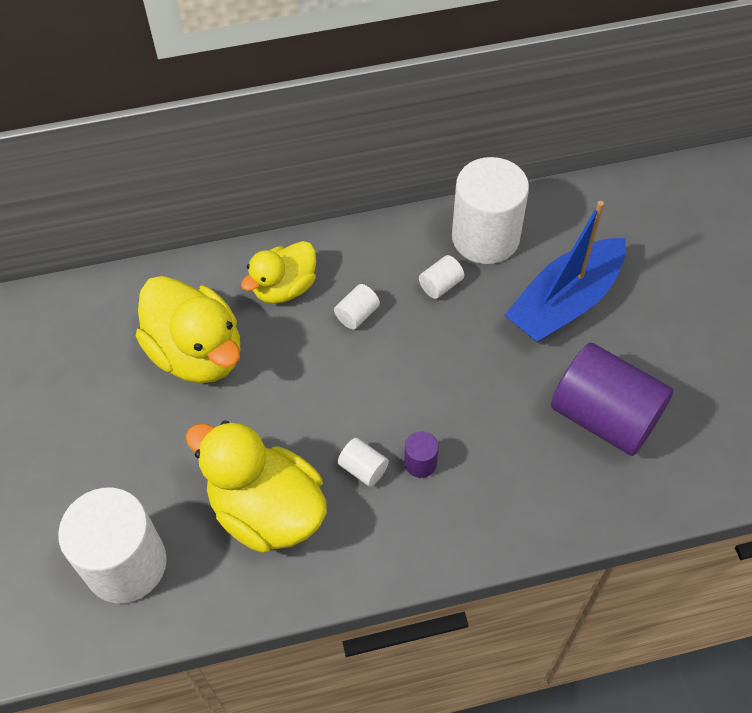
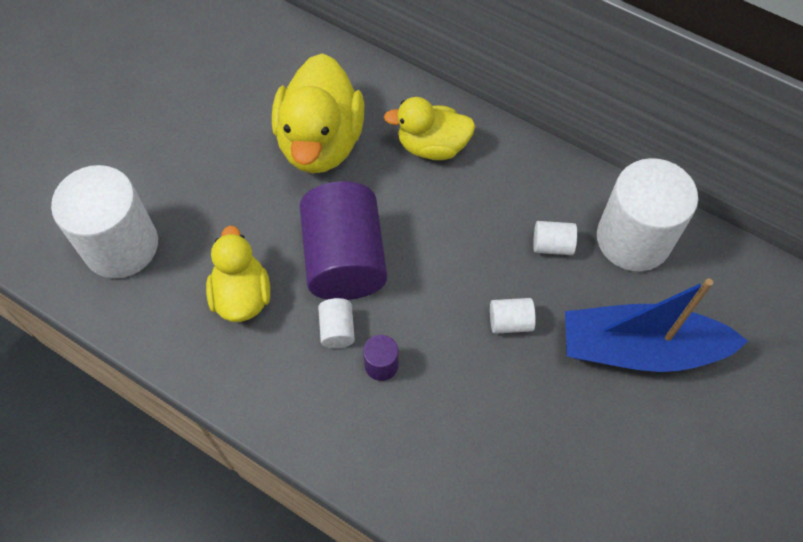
camera: 45 degrees right, 5 degrees up
yellow duck [185,420,327,553] -> yellow duck [206,226,270,322], size x0.63
white cylinder [334,284,380,330] -> white cylinder moved to [490,298,536,334]
purple cylinder [551,343,673,456] -> purple cylinder moved to [299,181,387,300]

